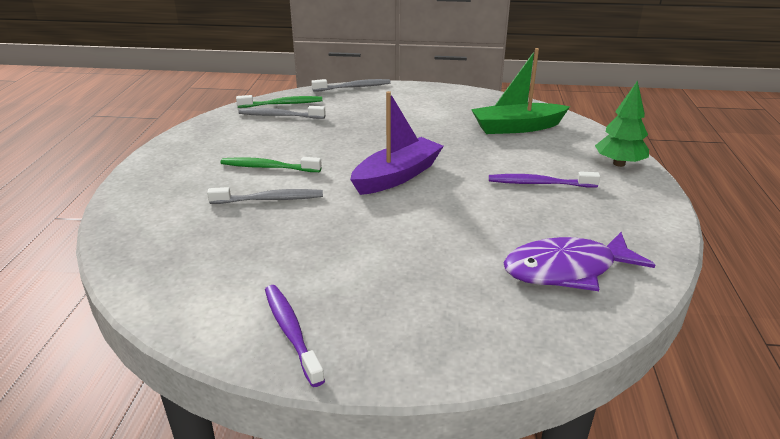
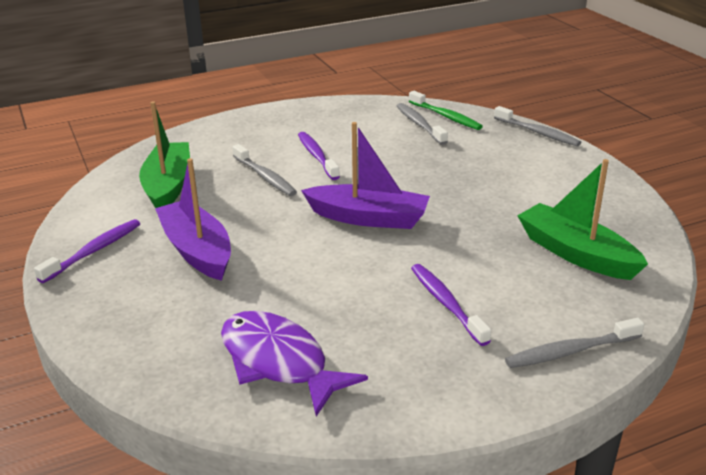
camera: 60 degrees right, 0 degrees up
green toothbrush [220,157,322,172] -> purple toothbrush [298,132,340,180]
green tree [595,80,649,167] -> grey toothbrush [505,318,644,368]
none -> green boat [139,101,190,208]
none -> purple boat [155,158,231,281]

